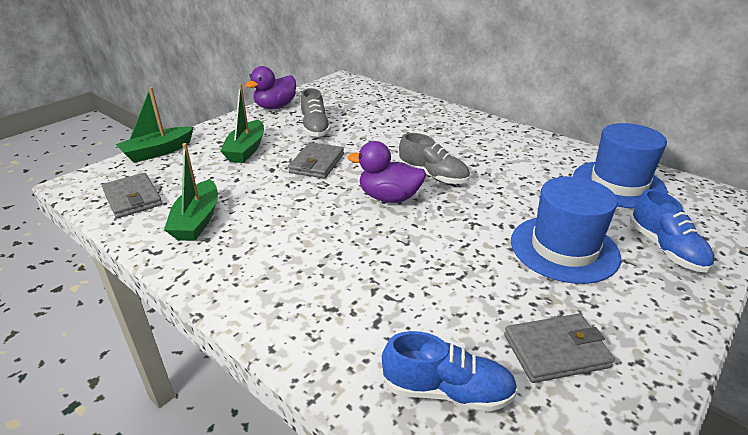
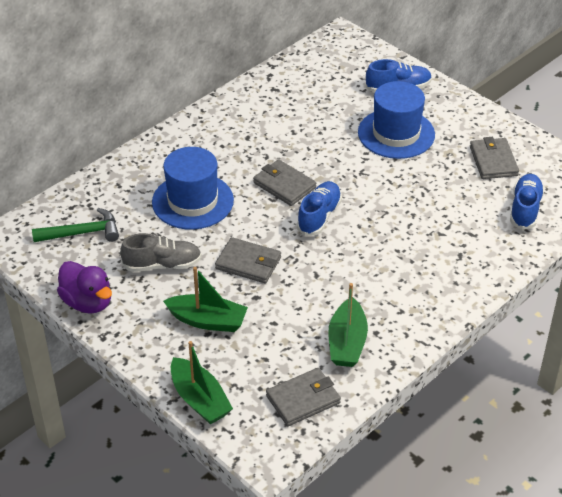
camera: 85 degrees left, 10 degrees up
green boat [164,143,218,241] -> green boat turned 90 degrees clockwise [328,283,368,367]
purple duck [348,141,426,203] -> blue shoe [297,181,342,236]
grey shoe [399,133,470,184] -> grey wallet [253,159,316,206]
blue hat [573,123,668,209] -> blue hat moved to [152,147,234,230]
none -> green hammer [32,208,119,242]

